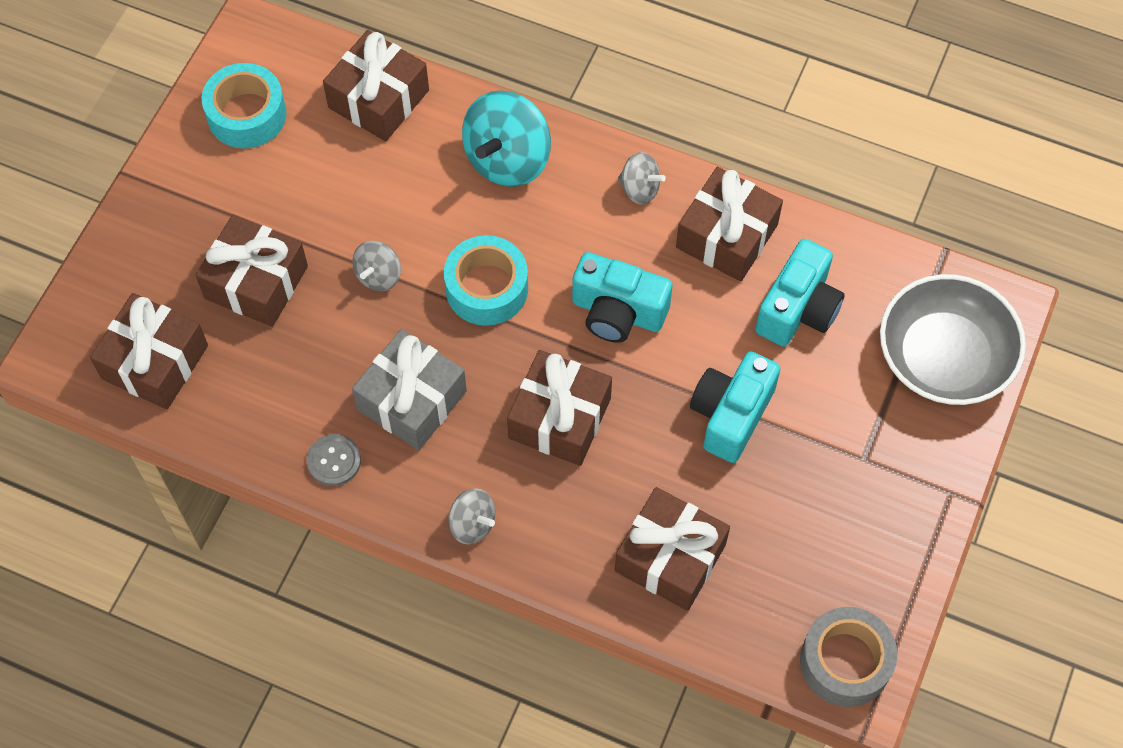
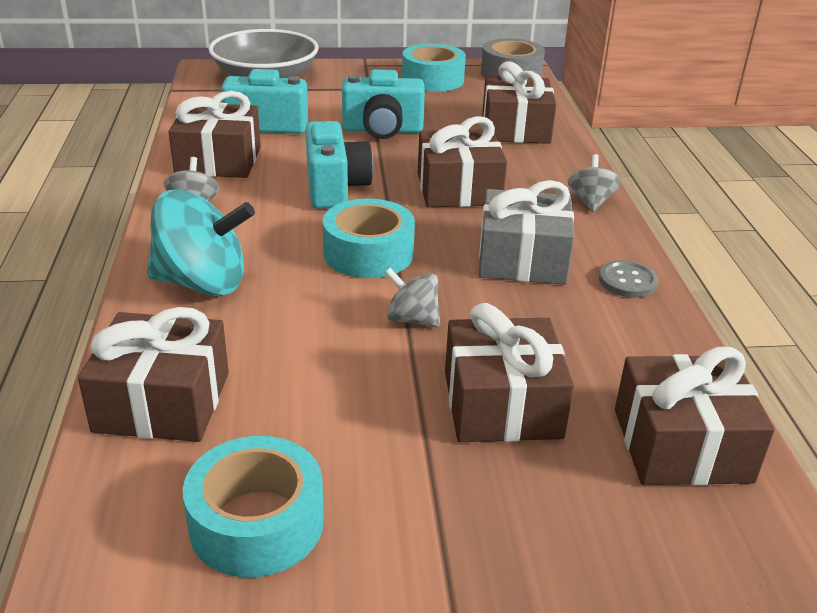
camera: 120 degrees left, 30 degrees down
grey spinning top [352,241,401,291] -> grey spinning top turned 150 degrees counterclockwise [385,268,440,327]
none -> turquoise tape [402,44,466,92]

